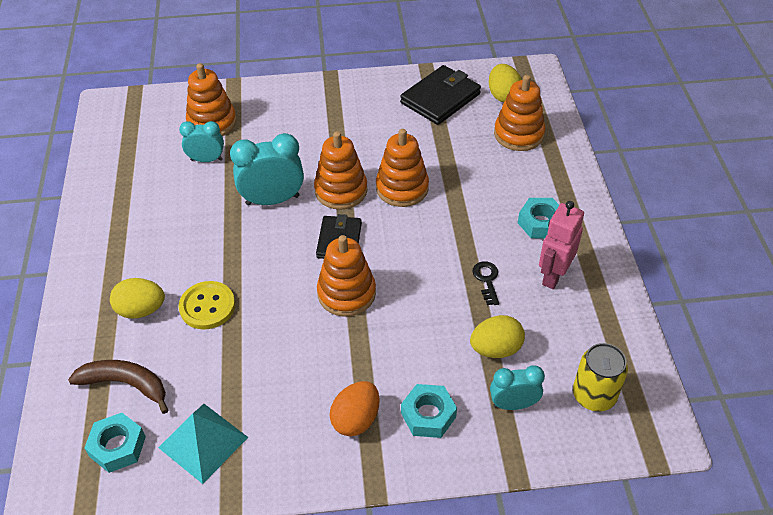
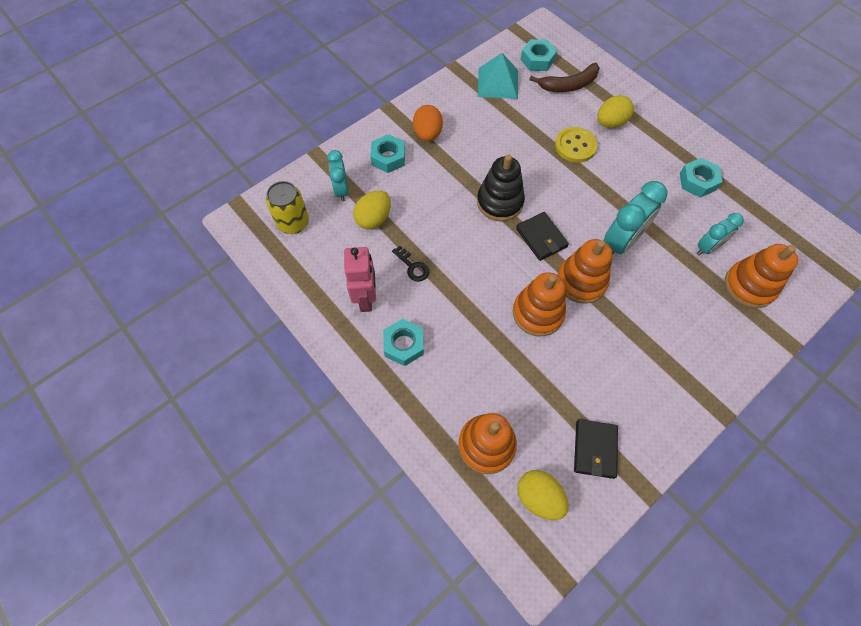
camera: 145 degrees right, 15 degrees up
orange stacking toy [317,235,376,317] -> black stacking toy [477,155,525,221]
black wallet [400,65,481,125] -> black wallet [574,419,618,479], size x0.66
turquoise clock [490,365,545,410] -> turquoise clock turned 120 degrees clockwise [327,150,348,201]
none -> turquoise nut [680,158,722,198]

